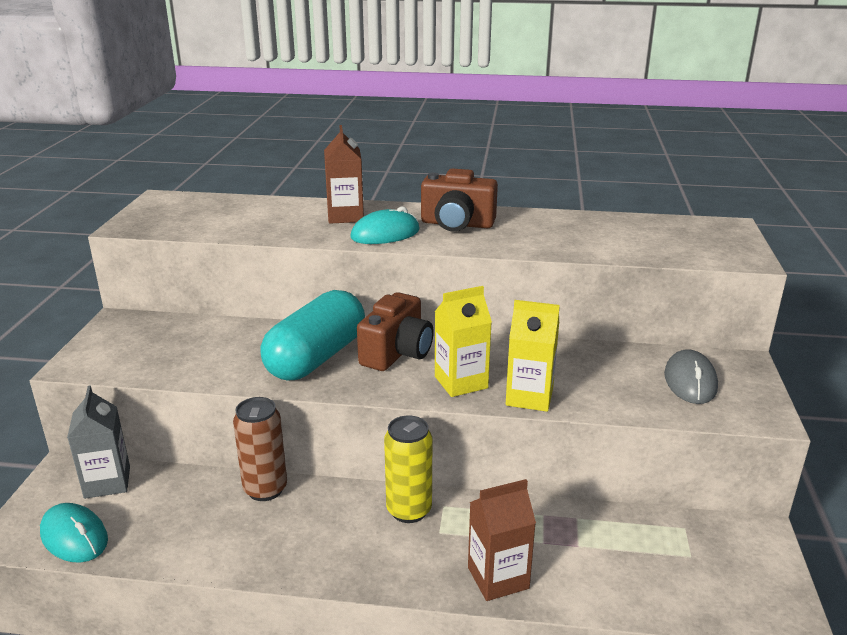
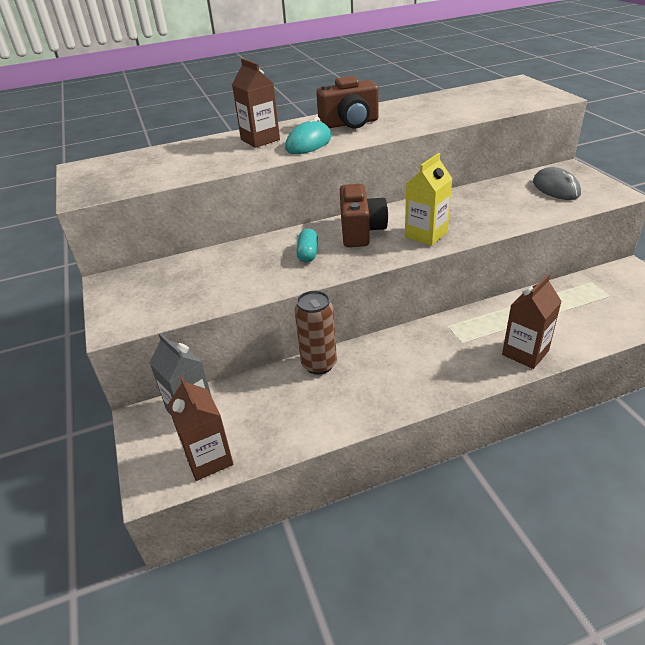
camera: 25 degrees left, 10 degrees up
turquoise mouse [40,503,108,563] -> brown carton [168,376,233,481]
turquoise capsule [260,290,365,380] -> turquoise capsule [296,229,318,263], size x0.42
yellow can [384,415,432,523] -> none
yellow carton [506,300,560,412] -> none

